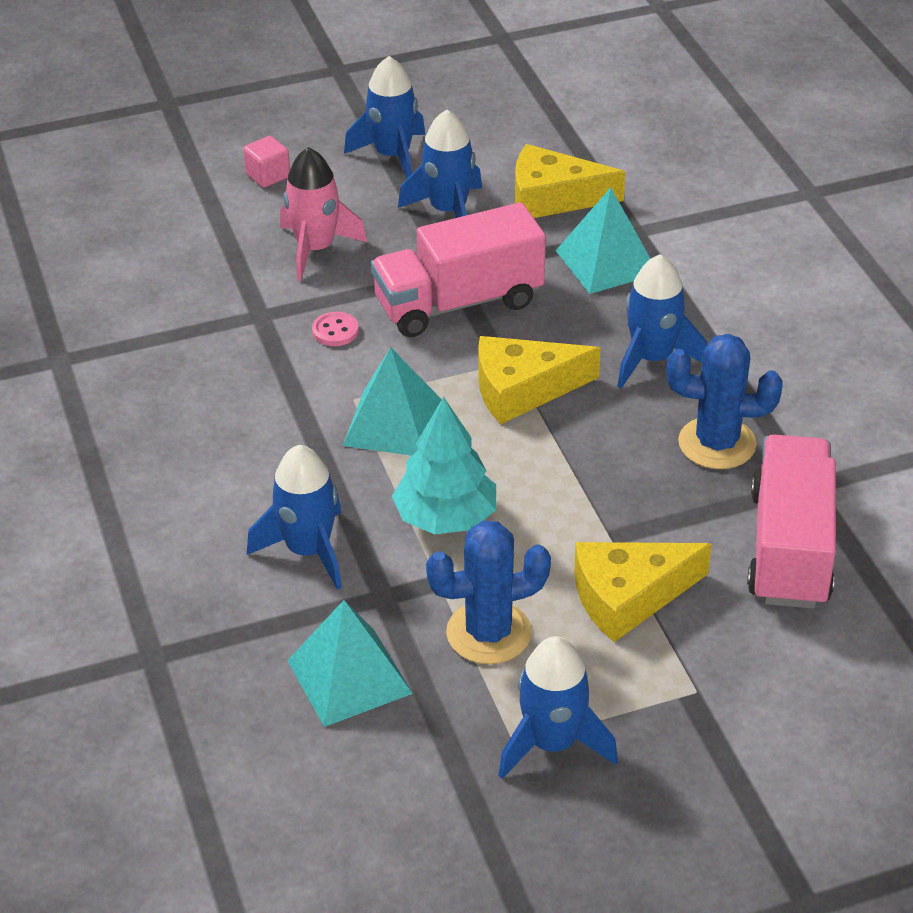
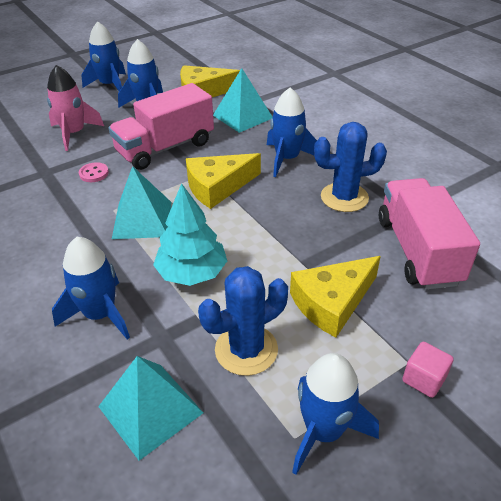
camera: 15 degrees left, 0 degrees up
pink cube [243,136,290,188] -> pink cube moved to [402,342,453,398]

